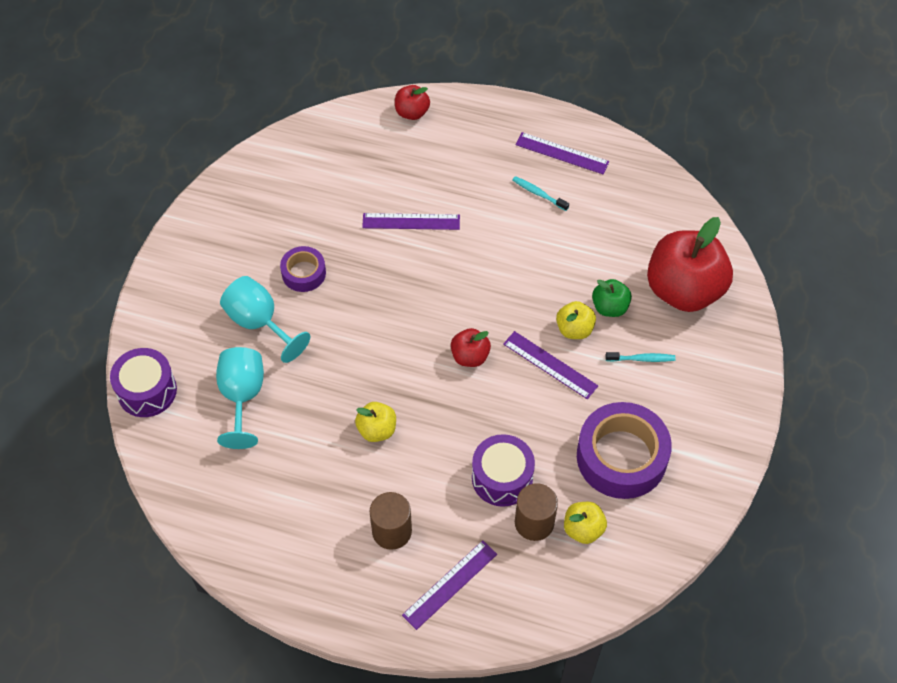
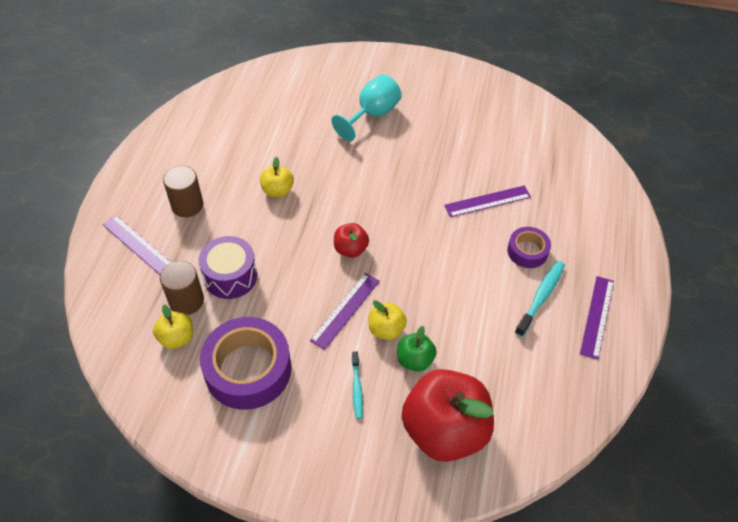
camera: 85 degrees right, 5 degrees down
purple drum [110,348,177,417] -> none
turquoise goblet [216,347,264,449] -> none
purple tape [280,246,326,292] -> purple tape moved to [507,227,551,268]
purple ruler [362,213,460,230] -> purple ruler turned 75 degrees clockwise [444,186,531,217]
red apple [395,85,430,120] -> none
turquoise toothbrush [513,176,569,211] -> turquoise toothbrush [515,261,565,337], size x1.55

